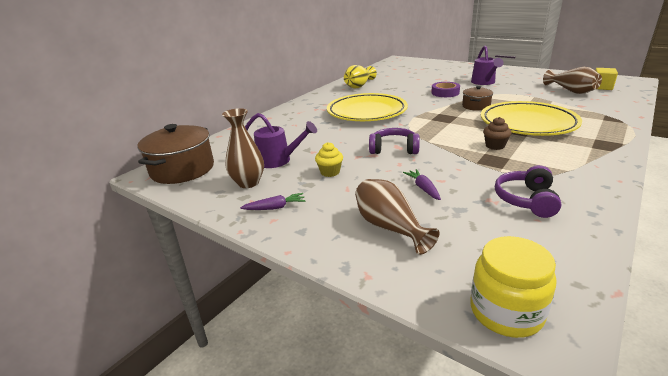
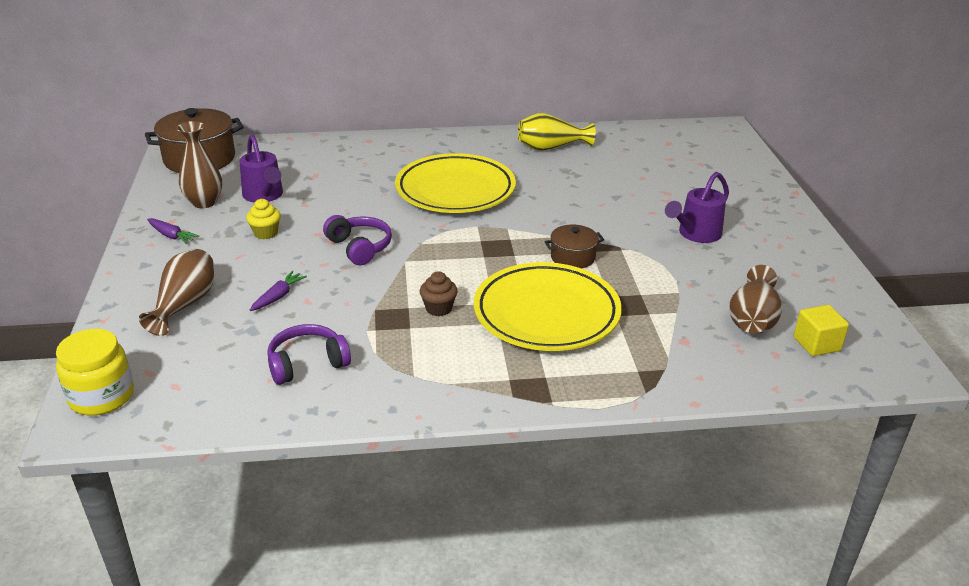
camera: 45 degrees right, 5 degrees up
purple tape [431,82,460,97] -> none

